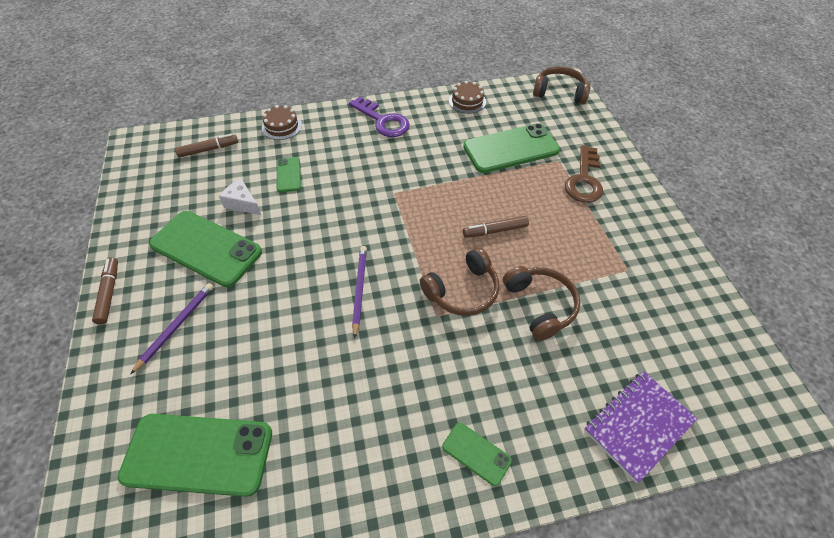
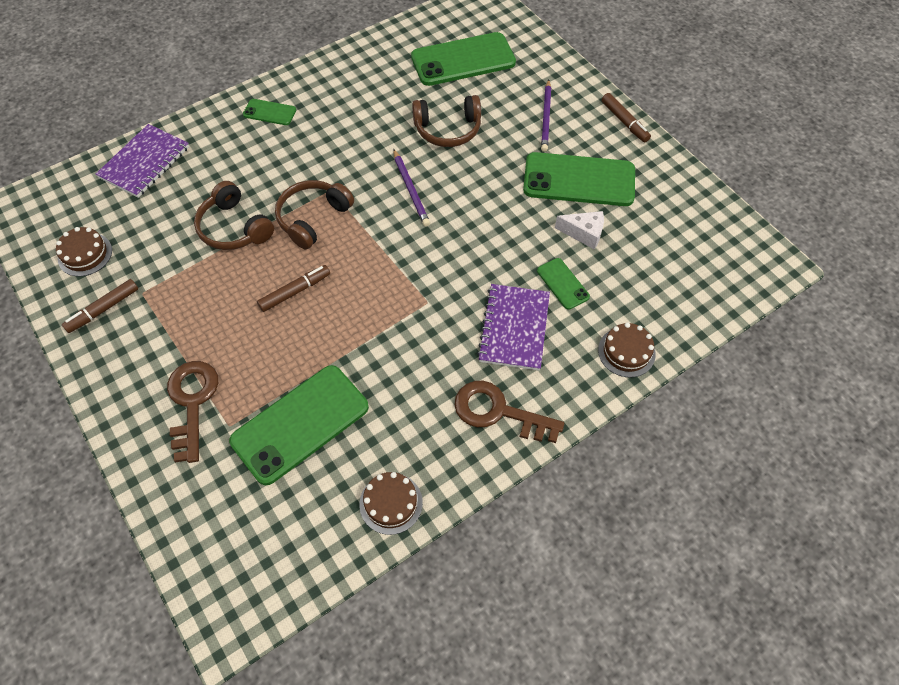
camera: 160 degrees right, 5 degrees up
brown marker [175,134,238,158] -> brown marker moved to [62,279,138,333]
purple key [349,97,410,137] -> brown key [454,381,565,443]
brown headphones [533,66,591,104] -> brown headphones moved to [412,95,481,147]
none -> brown cake [56,227,112,276]
none -> purple notebook [477,284,550,371]

